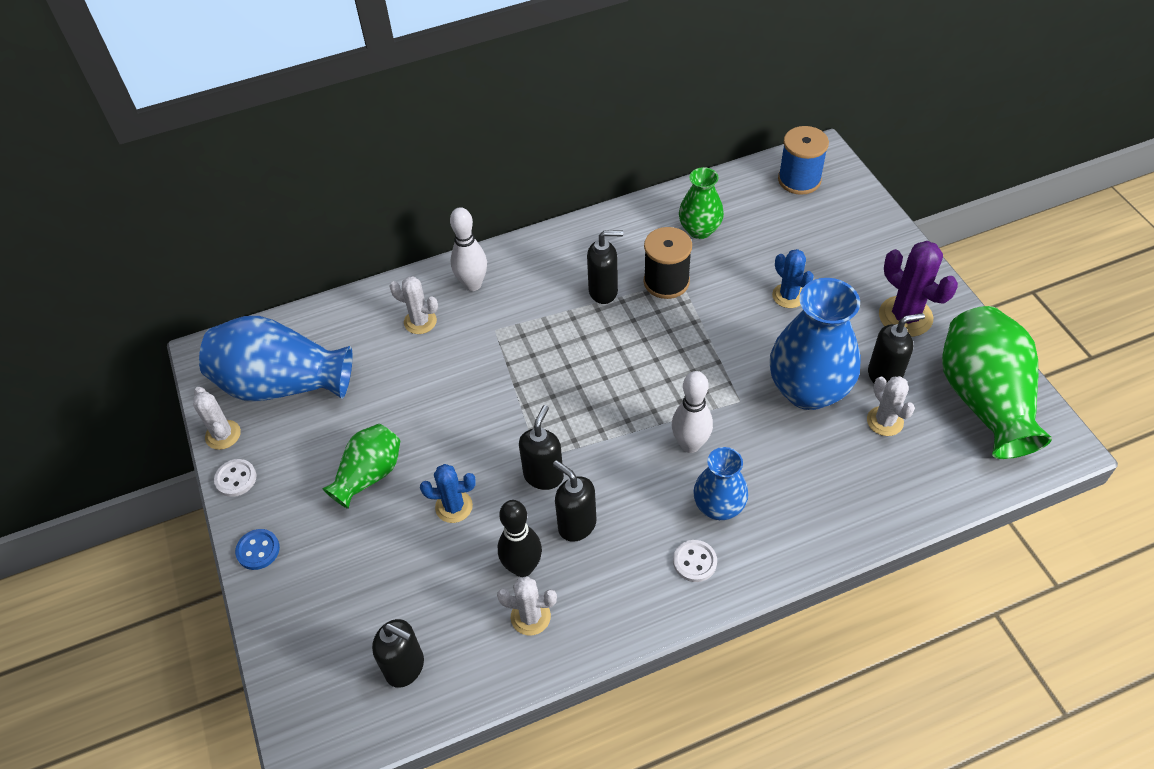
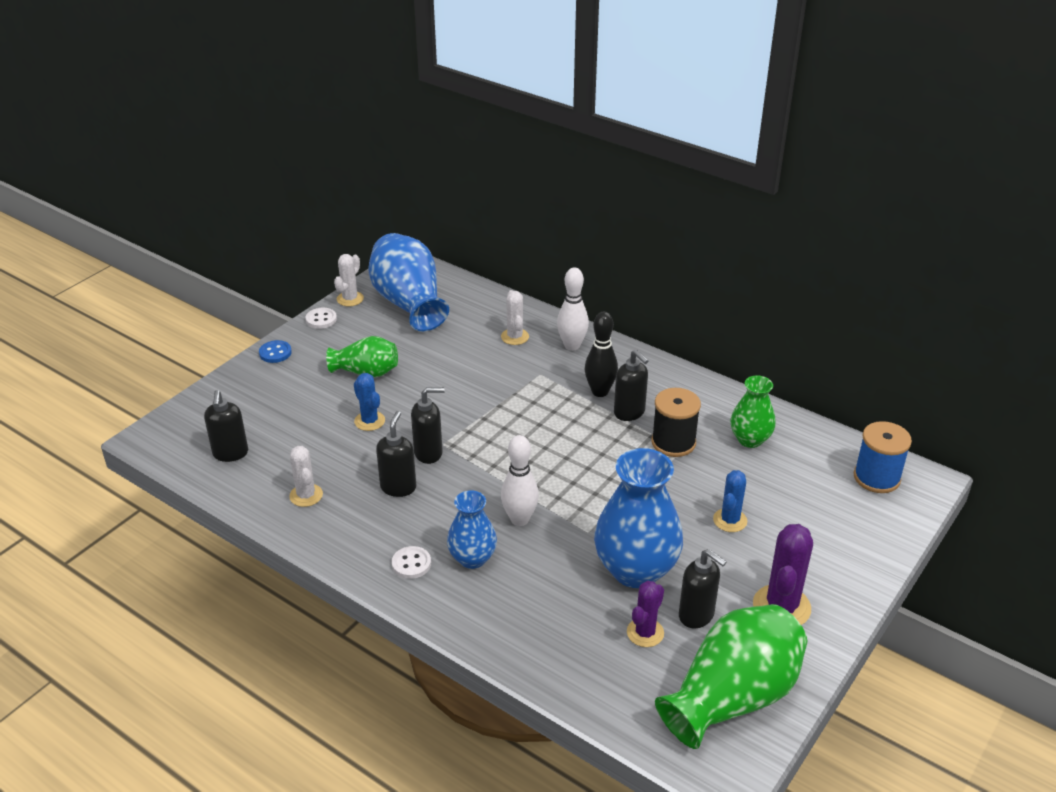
camera: 55 degrees right, 15 degrees down
black bowling pin [498,500,542,577] -> black bowling pin moved to [585,312,618,397]
white cactus [867,376,915,436] -> purple cactus [627,581,664,647]

